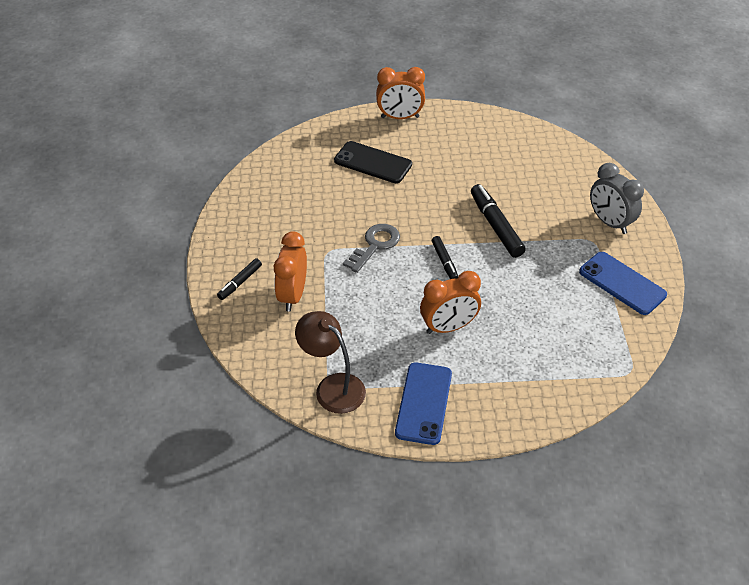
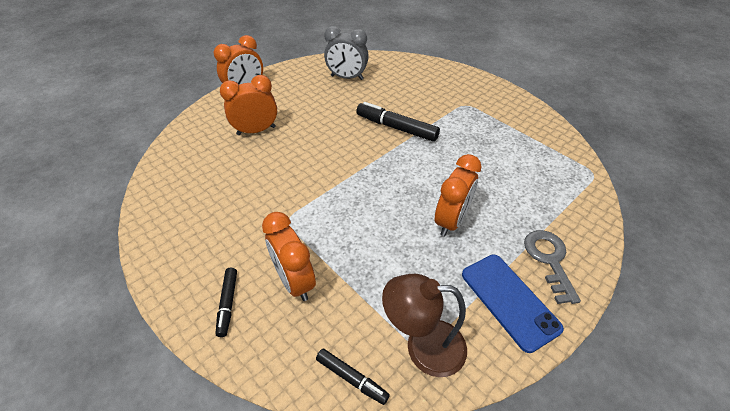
camera: 40 degrees left, 0 degrees up
black phone [334,141,412,183] -> orange clock [220,75,277,135]
grey key [343,224,400,273] -> grey key moved to [524,230,581,304]
black marker [432,236,458,279] -> black marker moved to [316,349,390,405]
blue phone [579,252,667,315] -> none
grey clock [590,163,644,234] -> grey clock moved to [324,26,369,80]

